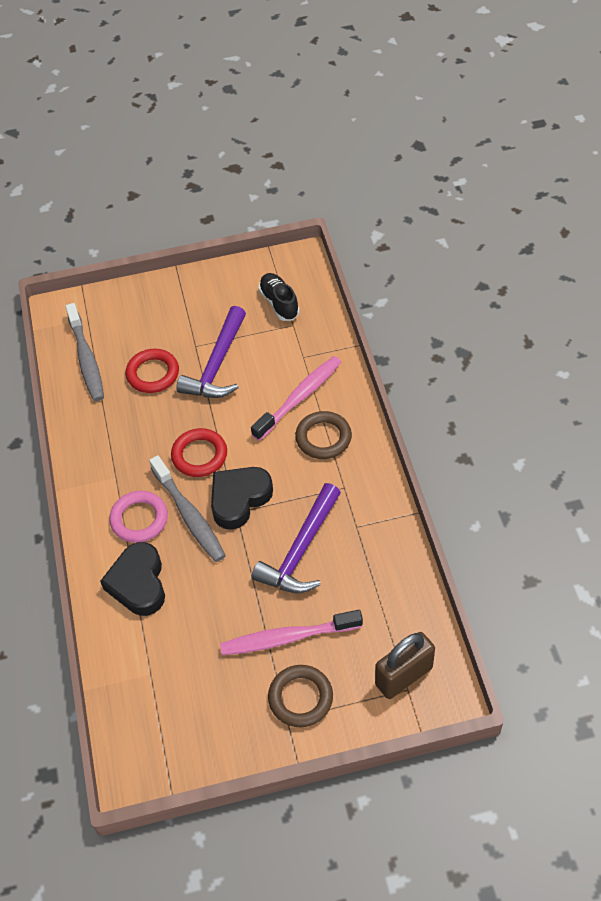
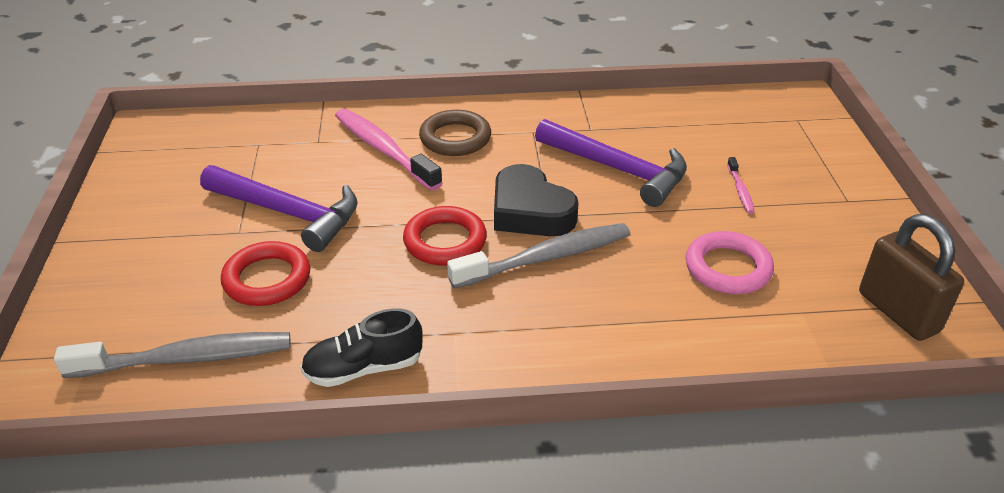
camera: 85 degrees left, 15 degrees down
black heart [100,542,165,616] -> none
pink ring [109,491,168,543] -> pink ring moved to [686,231,774,294]
pink toothbrush [220,610,363,655] -> pink toothbrush [727,157,755,214], size x0.46
black shoe [258,273,299,321] -> black shoe moved to [301,309,422,387]
brown ring [268,665,333,727] -> none
brown padlock [375,632,435,699] -> brown padlock moved to [859,214,964,341]

